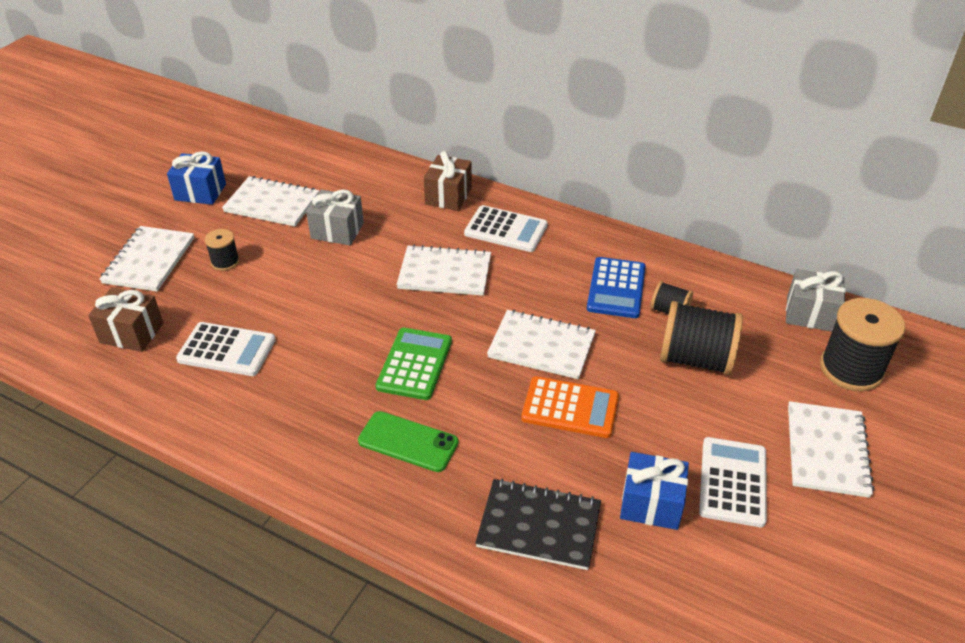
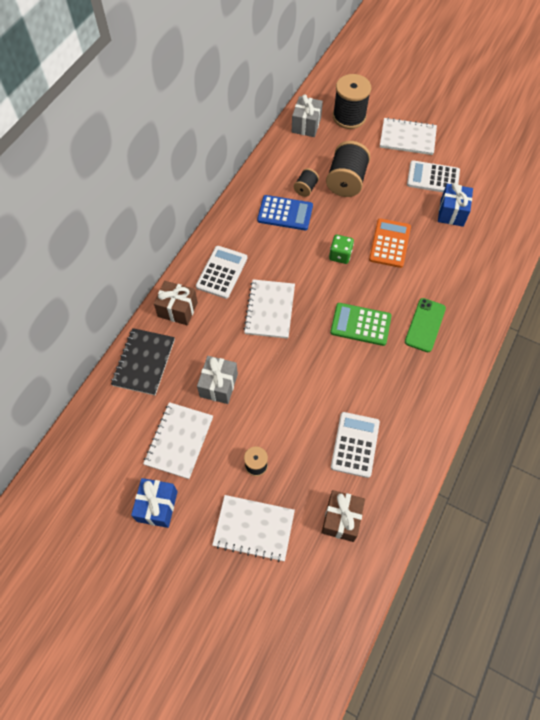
camera: 90 degrees left, 20 degrees up
black notebook [475,479,601,570] -> black notebook moved to [111,328,175,395]
white notebook [487,310,596,379] -> green dice [329,235,354,264]

